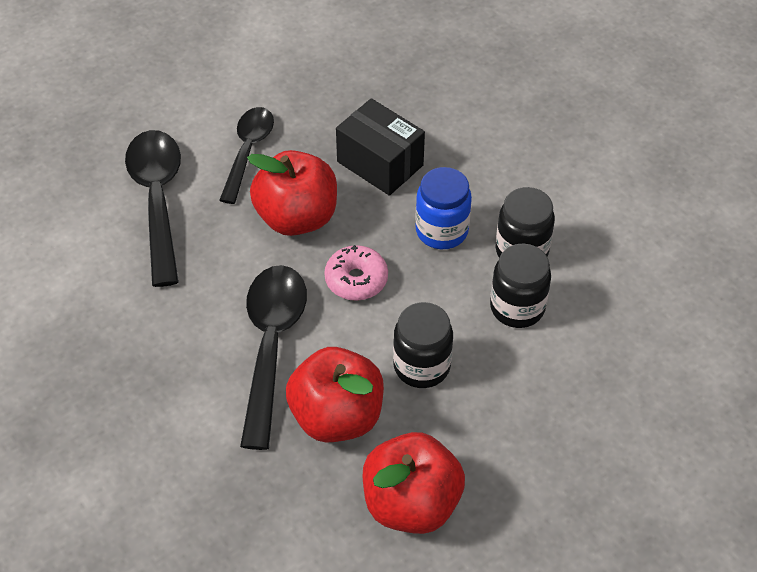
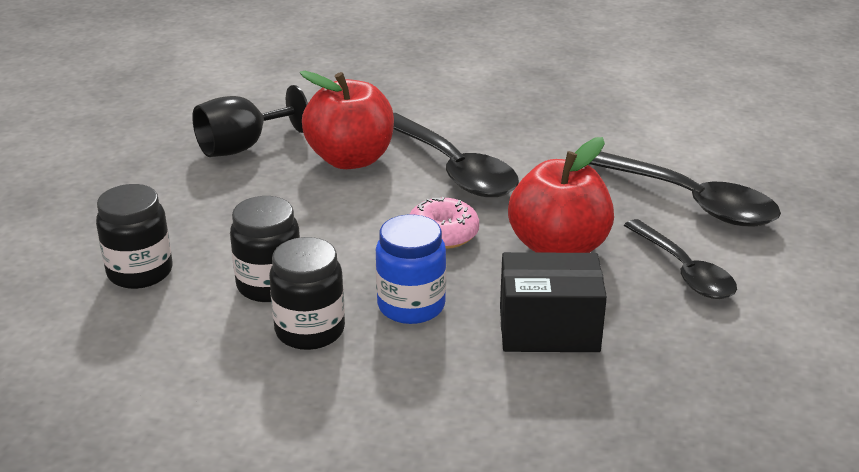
camera: 140 degrees right, 20 degrees down
red apple [362,432,465,534] -> black goblet [192,85,308,157]
black jar [393,302,453,388] -> black jar moved to [96,184,173,289]

